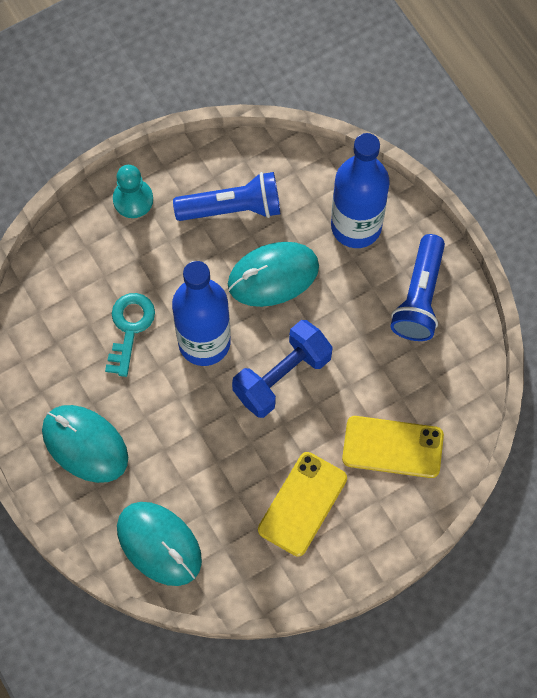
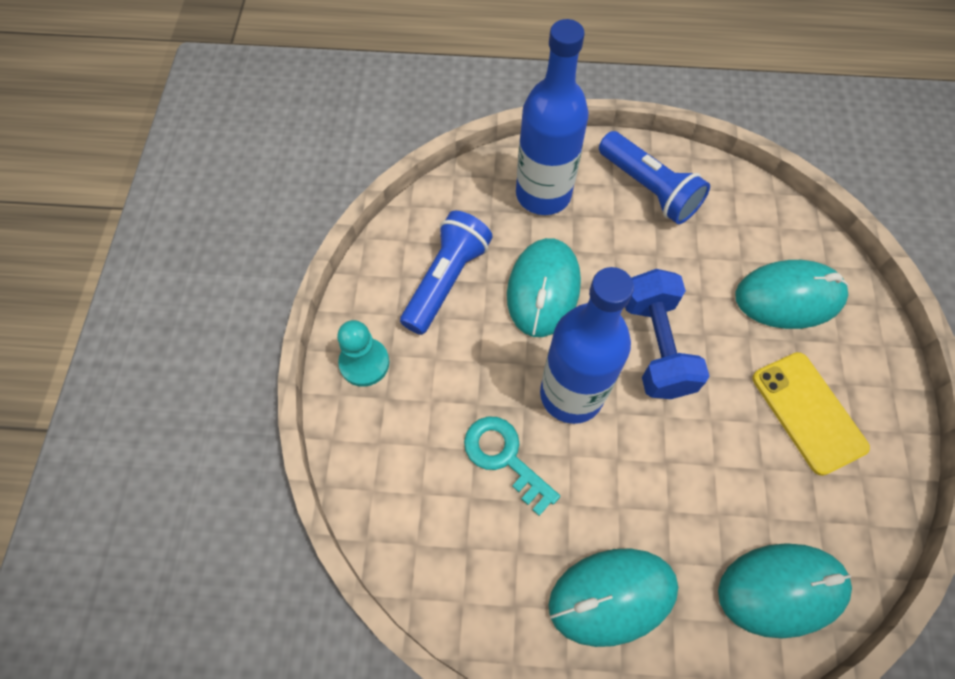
camera: 55 degrees left, 5 degrees down
yellow phone [342,416,444,478] -> turquoise mouse [735,260,849,329]

